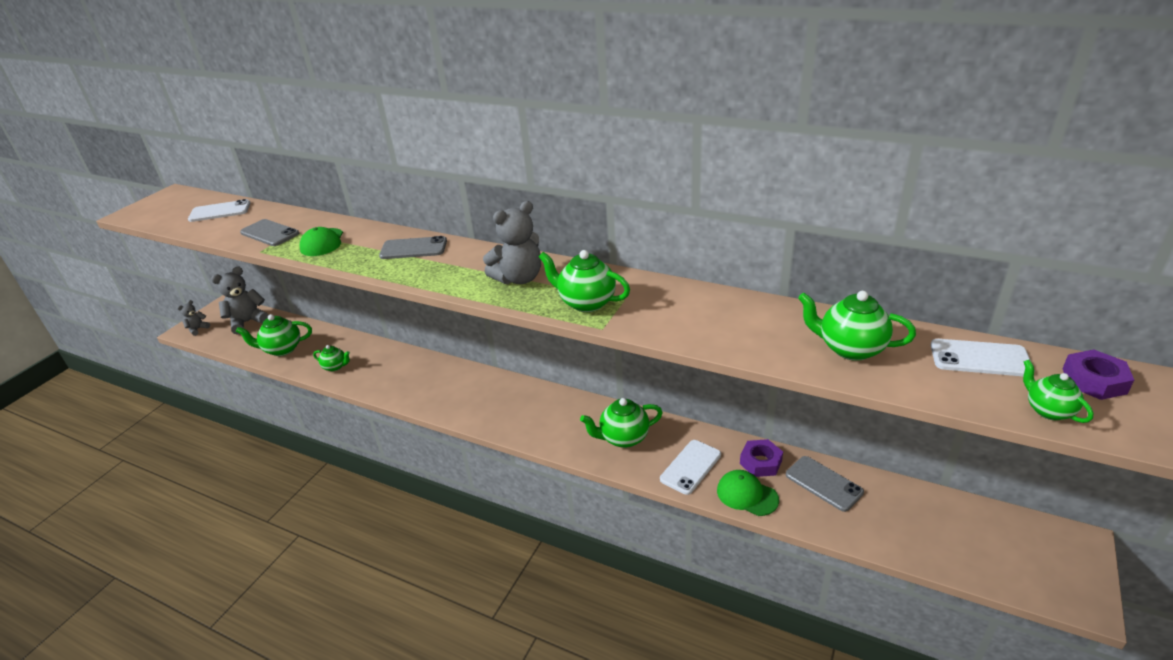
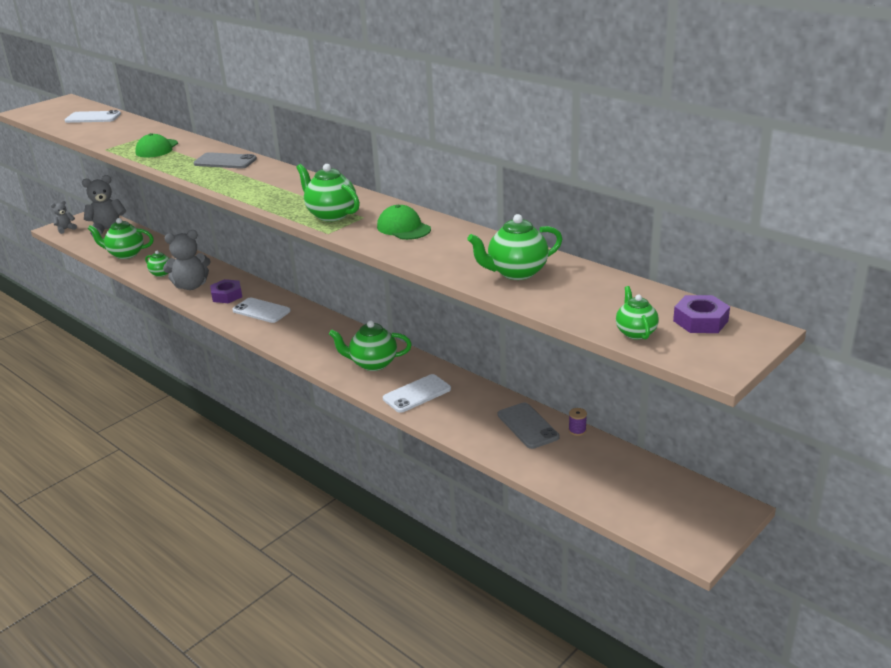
camera: 15 degrees right, 5 degrees down
grey phone [240,219,299,246] -> none
grey teddy bear [483,201,541,284] -> grey teddy bear moved to [163,230,211,290]
green cap [717,470,779,516] -> green cap moved to [377,205,431,240]
purple nut [740,439,783,477] -> purple nut moved to [210,279,242,303]
green teapot [798,291,916,361] -> green teapot turned 60 degrees counterclockwise [467,214,562,280]
white phone [930,339,1031,376] -> white phone moved to [232,297,291,323]
none -> purple spool [569,408,587,436]

